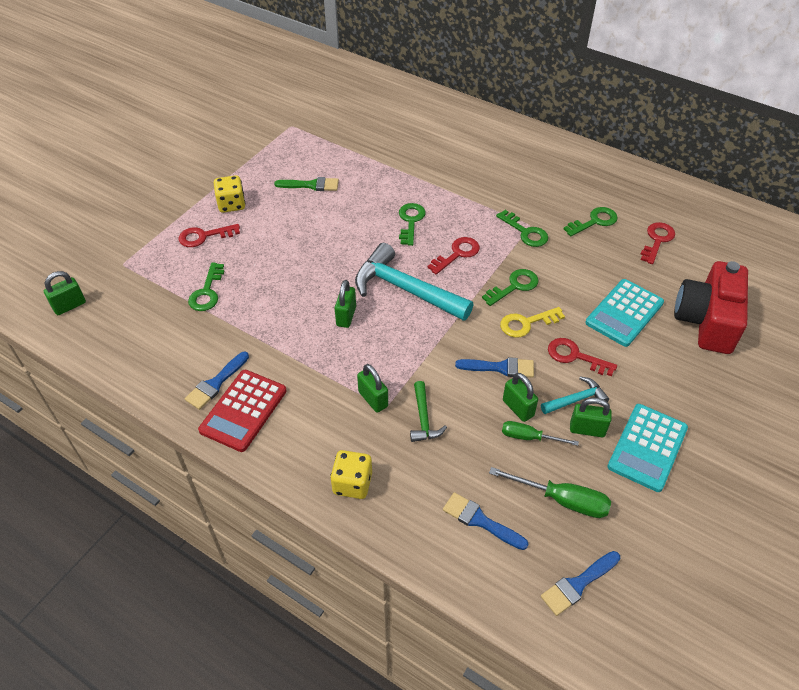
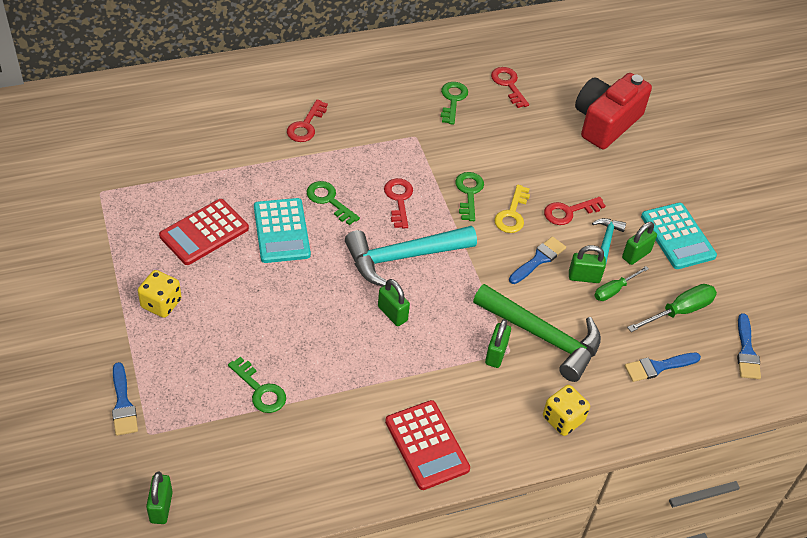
camera: 55 degrees left, 0 degrees up
red key [179,224,240,247] -> red key moved to [287,99,328,142]
blue brush [185,352,249,410] -> blue brush moved to [112,362,138,436]
green brush [274,177,339,191] -> red calculator [159,199,249,265]
green padlock [357,364,388,413] -> green padlock turned 75 degrees counterclockwise [485,319,511,368]
green hammer [410,381,447,442] -> green hammer [473,284,601,382], size x2.06
green key [496,210,548,247] -> none
turquoise calculator [585,279,664,347] -> turquoise calculator moved to [254,198,311,263]
red camera [674,261,748,354] -> red camera turned 75 degrees clockwise [575,73,652,149]

